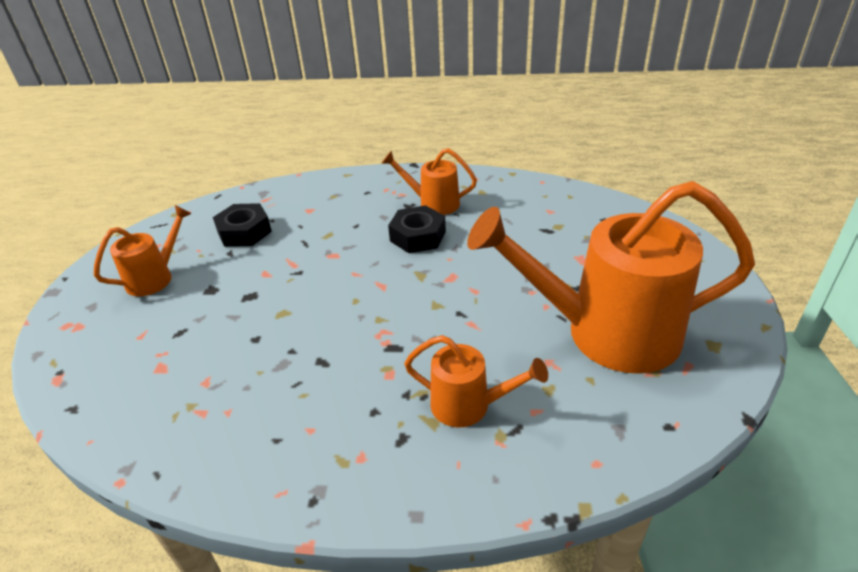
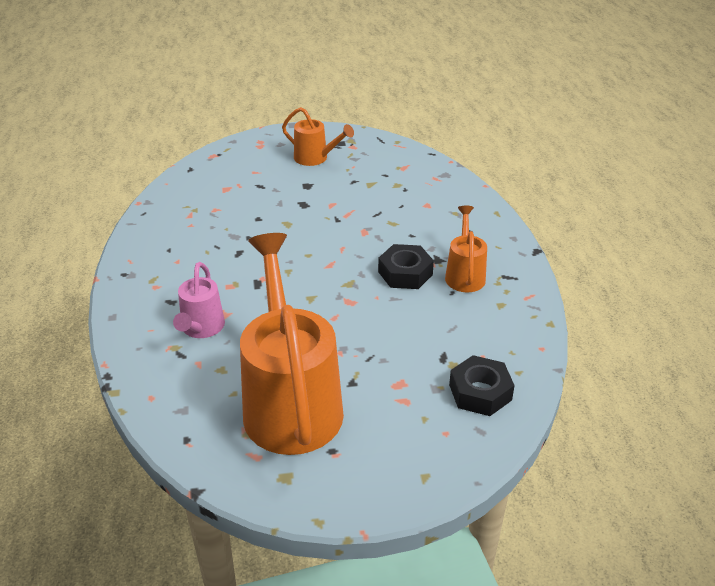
camera: 75 degrees right, 0 degrees up
black nut [213,203,272,247] -> black nut moved to [449,355,515,416]
orange watering can [404,335,548,427] -> pink watering can [173,262,225,338]

